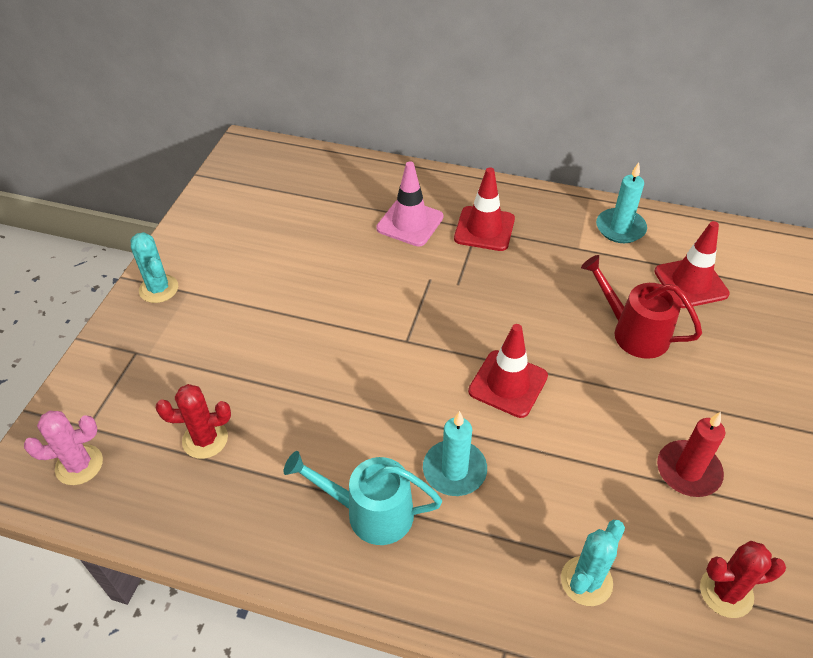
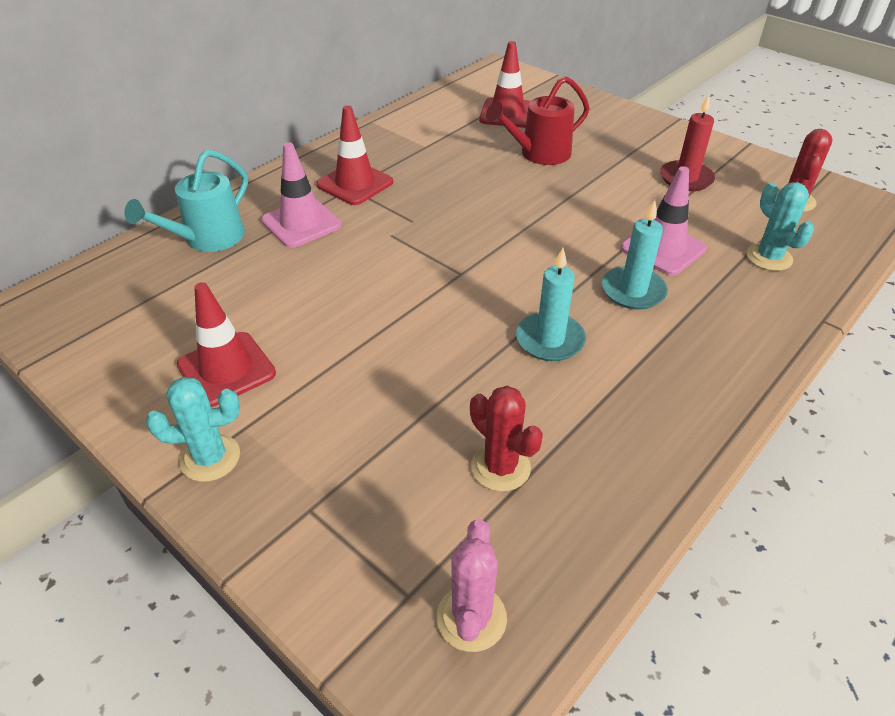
camera: 65 degrees left, 5 degrees down
red cactus [156,384,231,459] -> red cactus turned 60 degrees counterclockwise [470,386,543,492]
turquoise watering can [283,451,442,545] -> turquoise watering can moved to [124,150,248,252]
red traffic cone [468,324,548,418] -> red traffic cone moved to [177,282,276,407]
turquoise candle [596,162,647,243] -> turquoise candle moved to [516,248,586,361]
none -> pink traffic cone [621,166,707,276]

